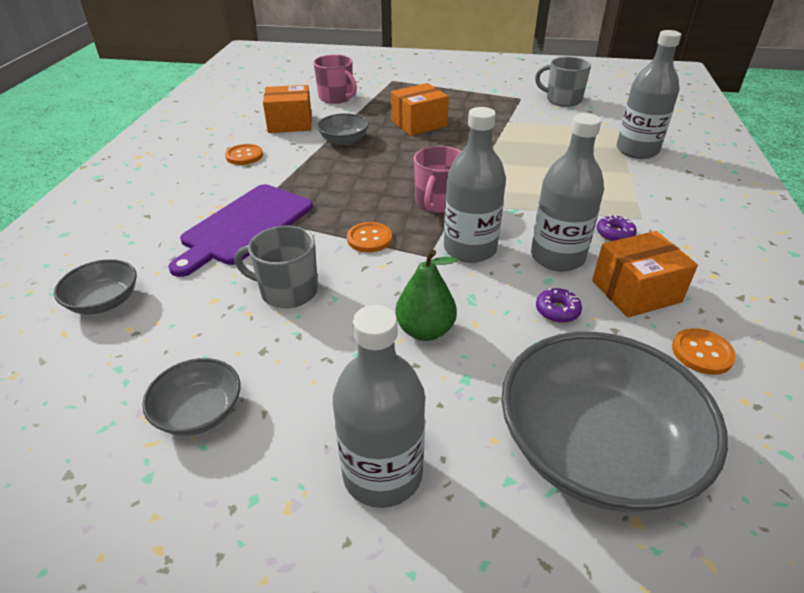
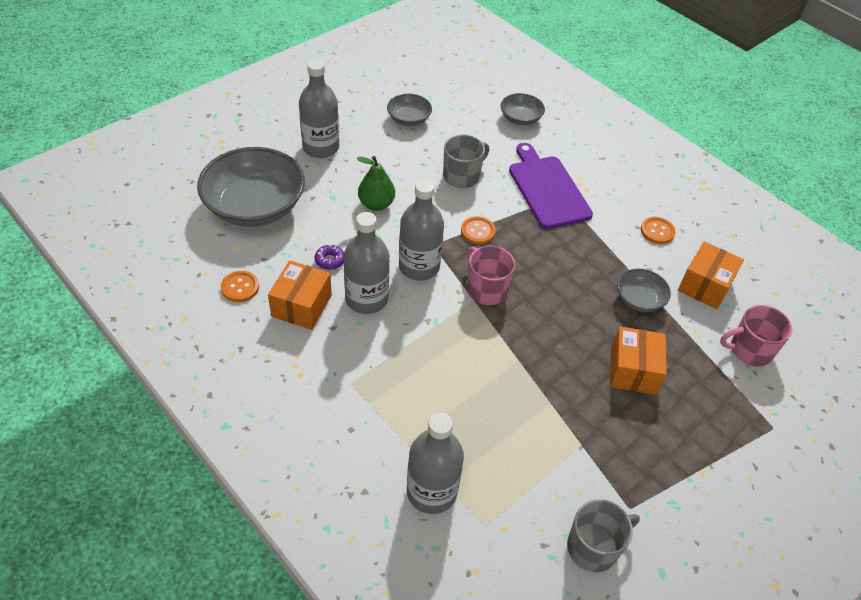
camera: 125 degrees right, 10 degrees up
purple donut [597,215,637,241] -> none

